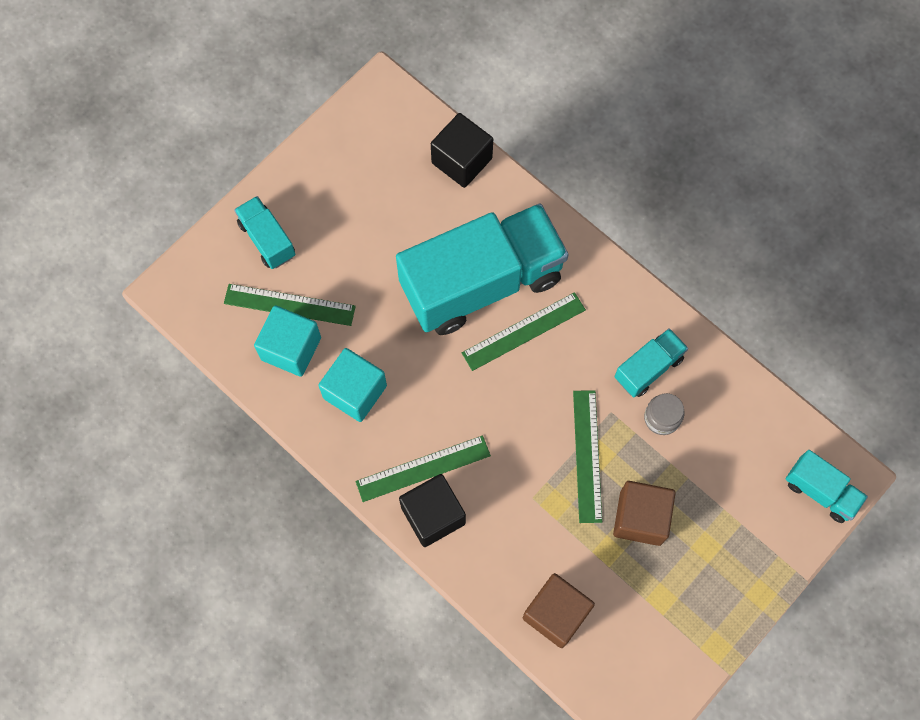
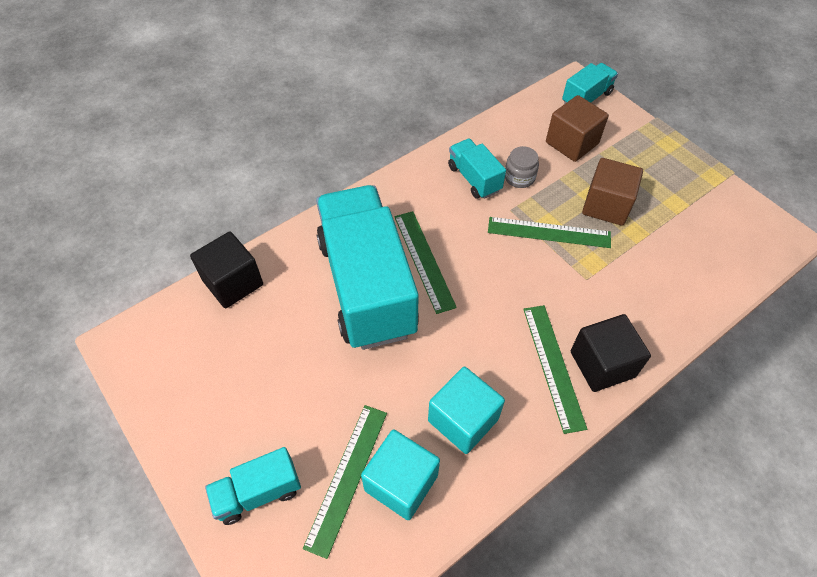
camera: 80 degrees left, 15 degrees down
brown cube [523,573,595,648] -> brown cube moved to [546,95,609,162]

